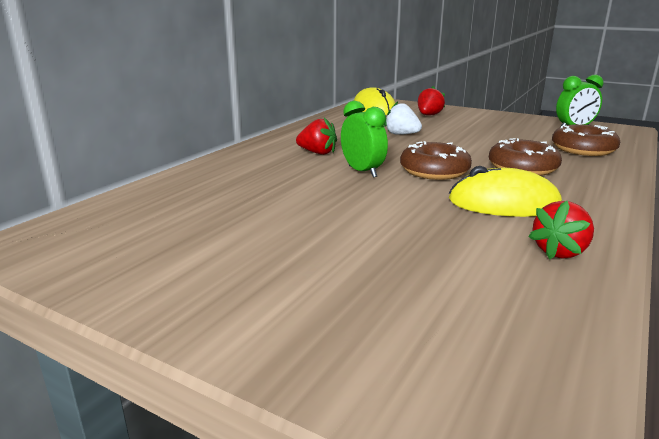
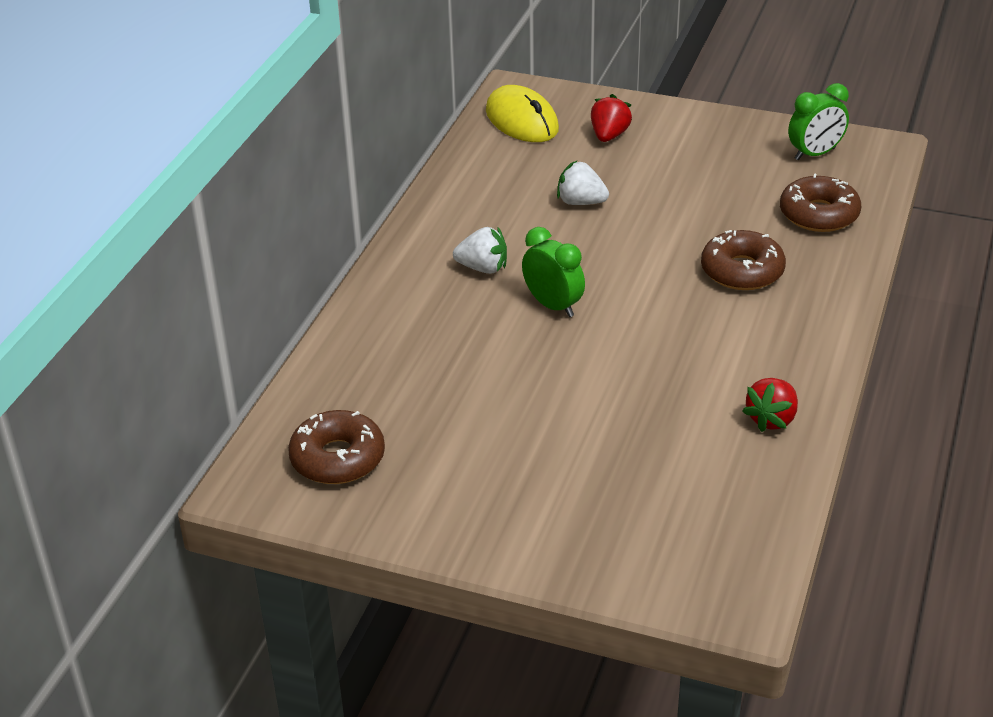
camera: 10 degrees left, 15 degrees up
red strawberry [296,117,337,155] -> white strawberry [453,227,507,274]
brown donut [400,141,472,180] -> brown donut moved to [288,410,385,484]
yellow mouse [449,166,562,217] -> none

